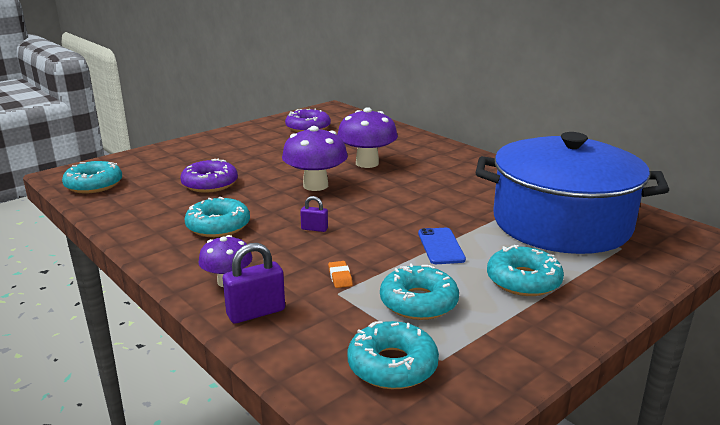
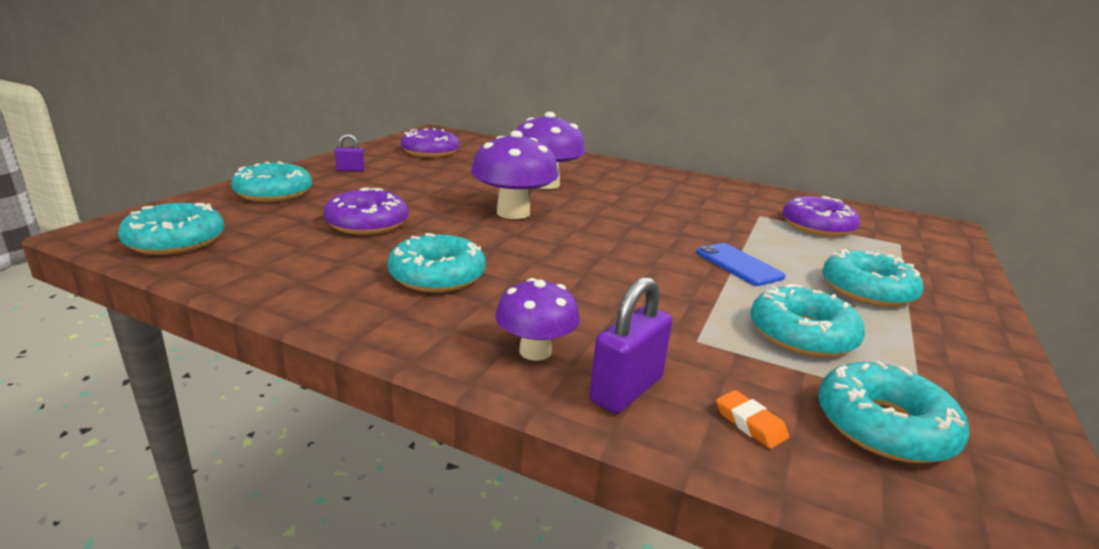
camera: 25 degrees left, 0 degrees up
purple padlock [300,196,328,232] -> purple padlock moved to [335,134,364,171]
orange eraser [328,261,353,288] -> orange eraser moved to [716,390,789,449]
blue pot [476,132,669,254] -> purple donut [782,196,860,237]
none -> turquoise donut [231,161,312,202]

